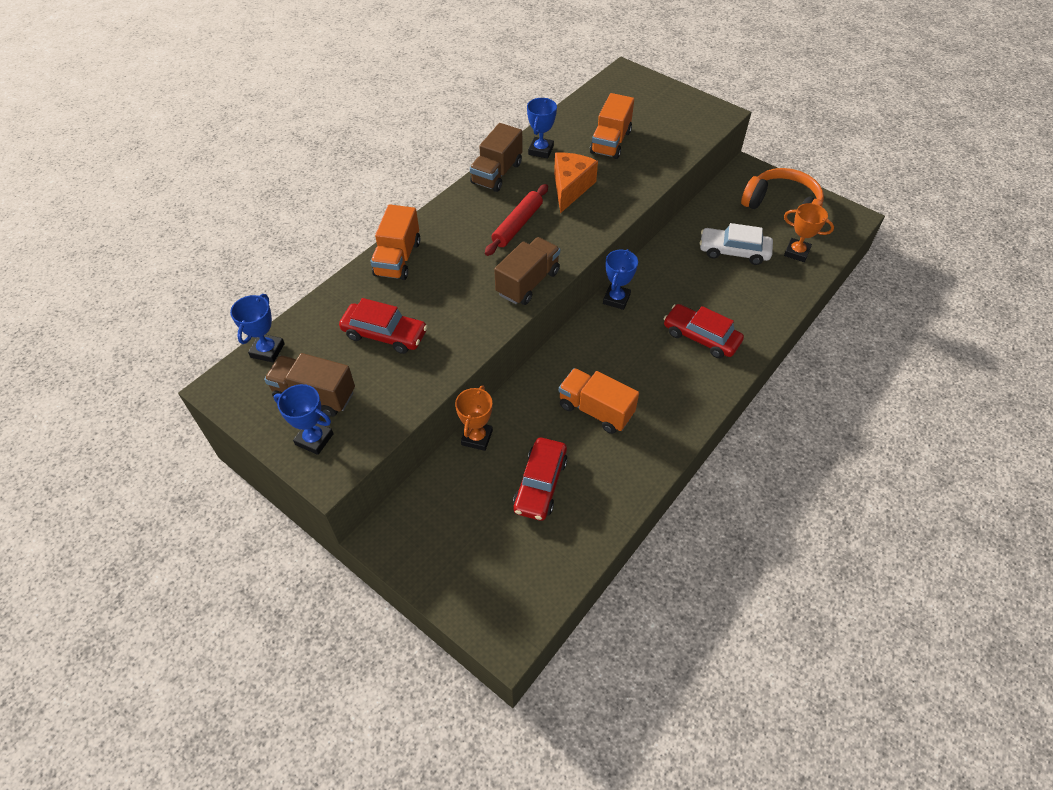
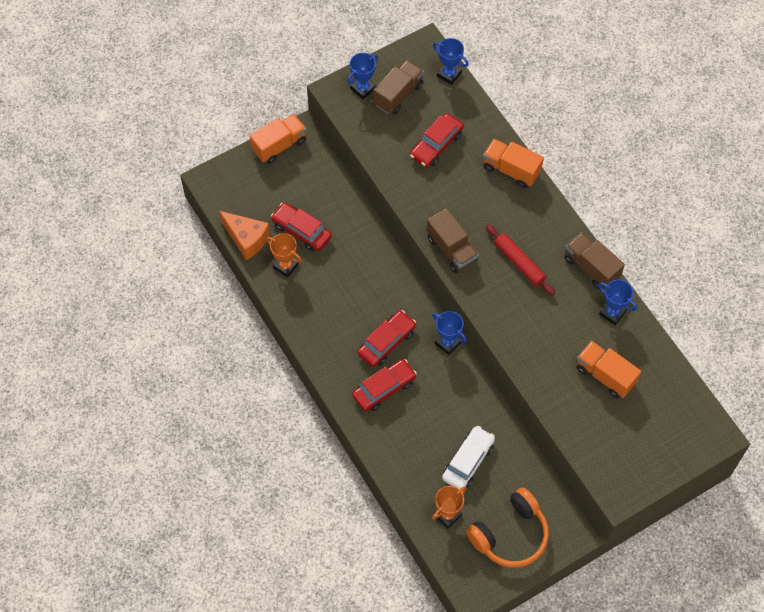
camera: 110 degrees right, 10 degrees up
orange trophy [455,385,493,451] -> orange trophy moved to [266,233,302,278]
orange cheese [554,153,598,213] -> orange cheese moved to [219,211,270,260]
orange truck [559,368,639,434] -> orange truck moved to [250,114,307,164]
none -> red car [357,310,416,367]

